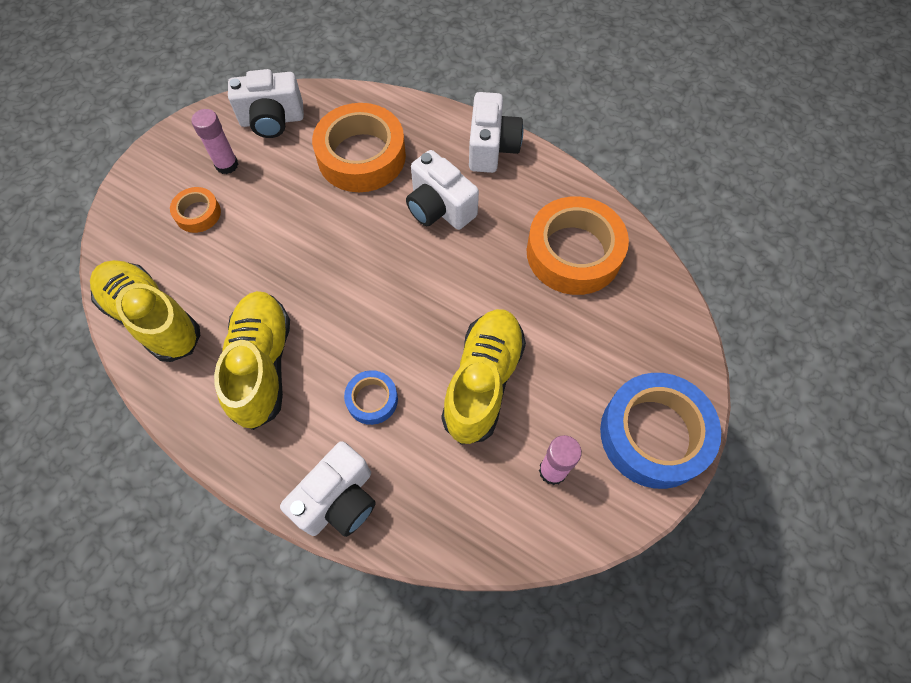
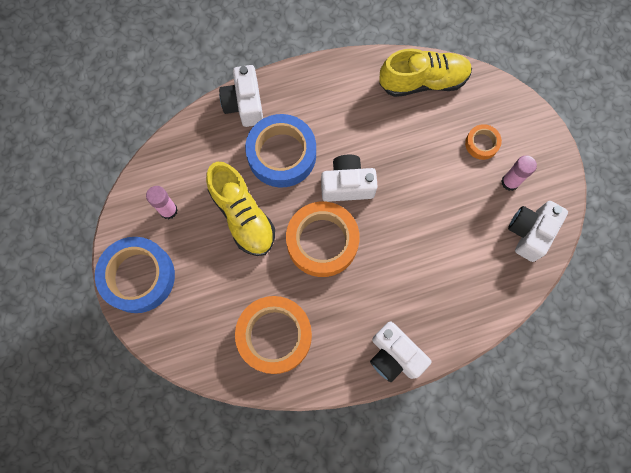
camera: 130 degrees right, 10 degrees up
yellow shoe [214,291,290,430] -> none
orange tape [312,103,406,192] -> orange tape moved to [286,202,360,277]
blue tape [344,370,398,425] -> blue tape [245,114,316,188], size x2.05
white camera [406,150,479,230] -> white camera moved to [321,155,378,202]

